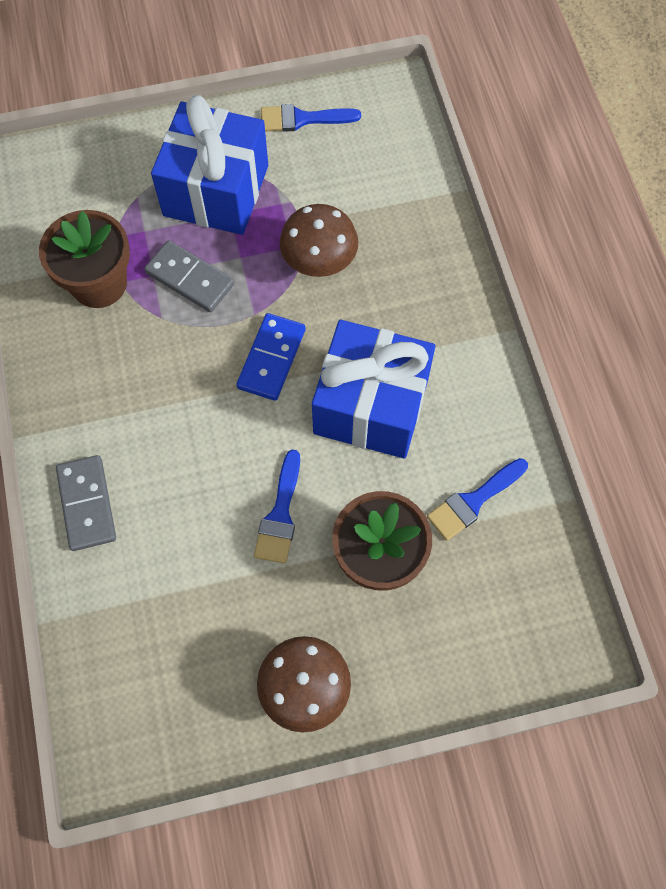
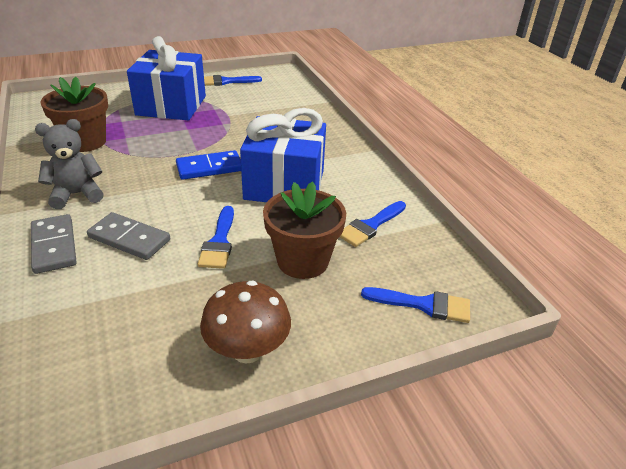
camera: 10 degrees left, 30 degrees down
grey domino [144,240,234,312] -> grey domino moved to [87,212,170,260]
blue domino [236,313,305,401] -> blue domino turned 60 degrees clockwise [176,150,241,180]
brown mushroom [279,204,358,277] -> none
none -> grey teddy bear [35,119,104,209]
none -> blue brush [361,287,470,323]

